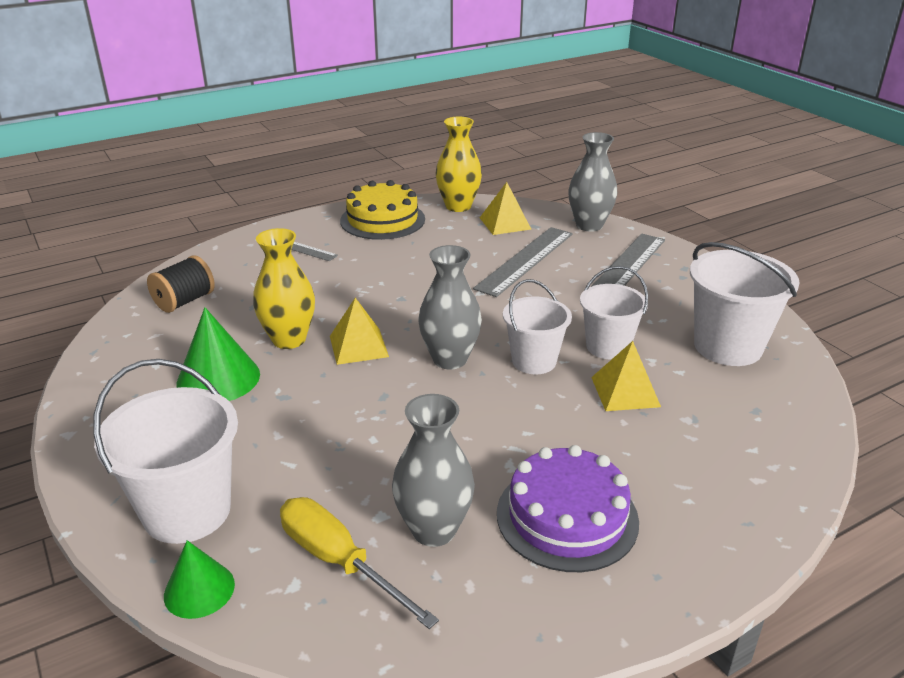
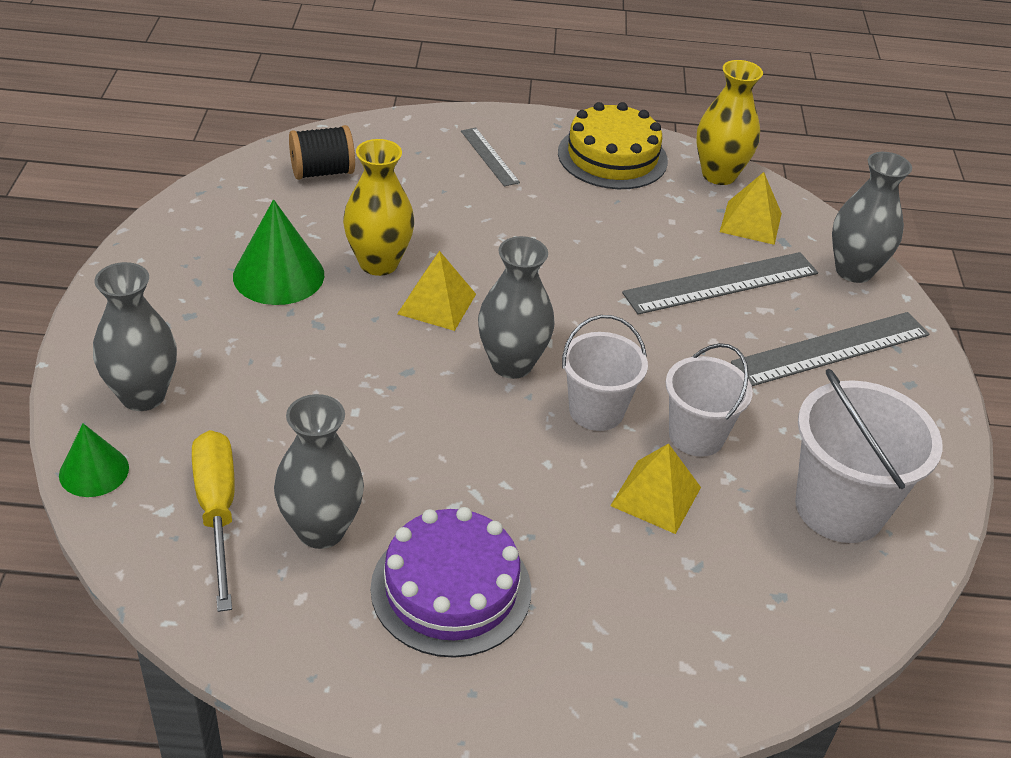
camera: 30 degrees right, 10 degrees up
white bucket [93,359,238,544] -> grey vase [93,262,177,411]

